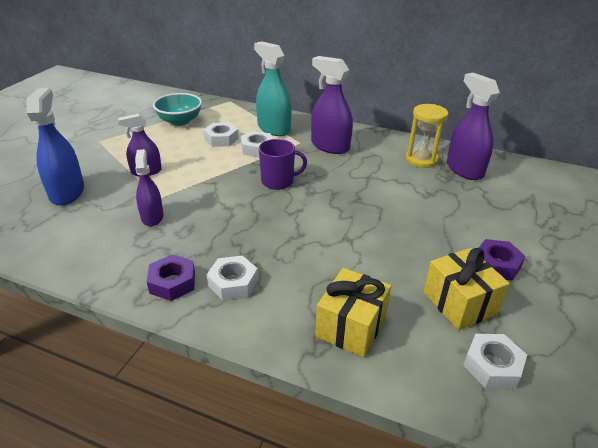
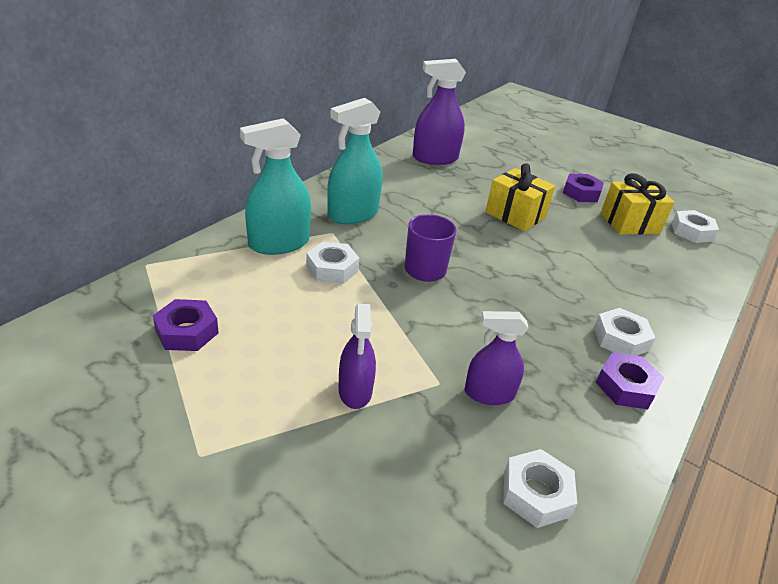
camera: 80 degrees left, 0 degrees up
blue spray bottle [26,88,84,206] -> none
turquoise bowl [153,93,202,126] -> purple nut [153,299,219,351]
white nut [203,122,239,147] -> white nut moved to [503,449,577,528]
purple spray bottle [311,56,353,154] -> turquoise spray bottle [327,98,383,224]
yellow gift [315,268,391,357] -> yellow gift moved to [485,163,555,231]
yellow hourglass [406,104,448,168] -> none

